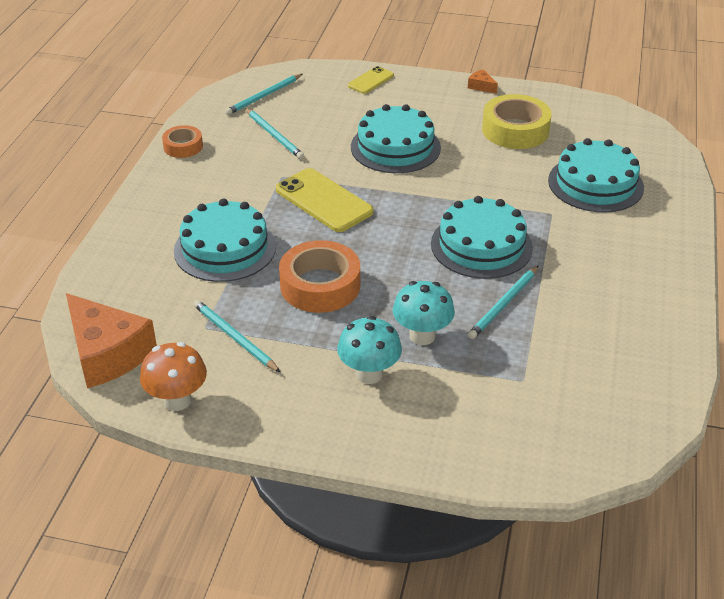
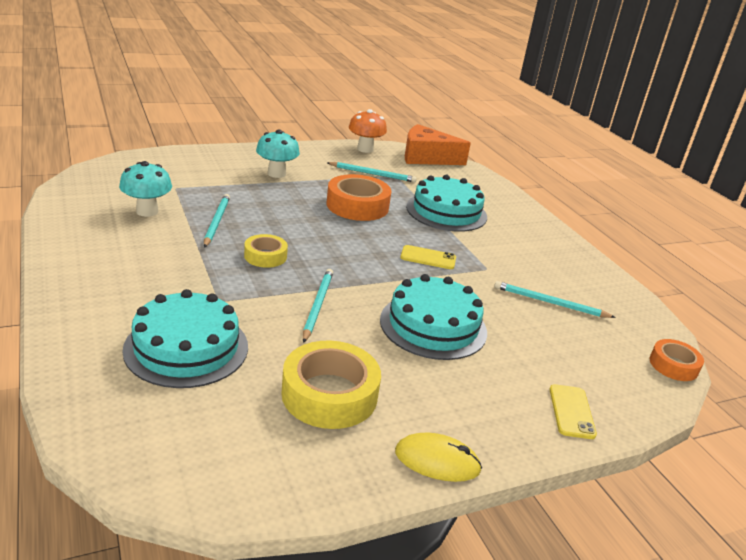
camera: 140 degrees right, 10 degrees down
orange tape [162,125,203,158] -> orange tape moved to [650,339,704,381]
turquoise pencil [225,74,302,115] -> turquoise pencil moved to [303,269,333,343]
yellow phone [276,168,374,232] -> yellow phone [400,245,456,269], size x0.56
turquoise mushroom [393,281,455,345] -> turquoise mushroom moved to [119,161,172,217]
turquoise cake [431,196,533,279] -> yellow tape [244,234,288,268]
orange cheese [468,69,498,94] -> yellow mouse [395,433,482,482]

